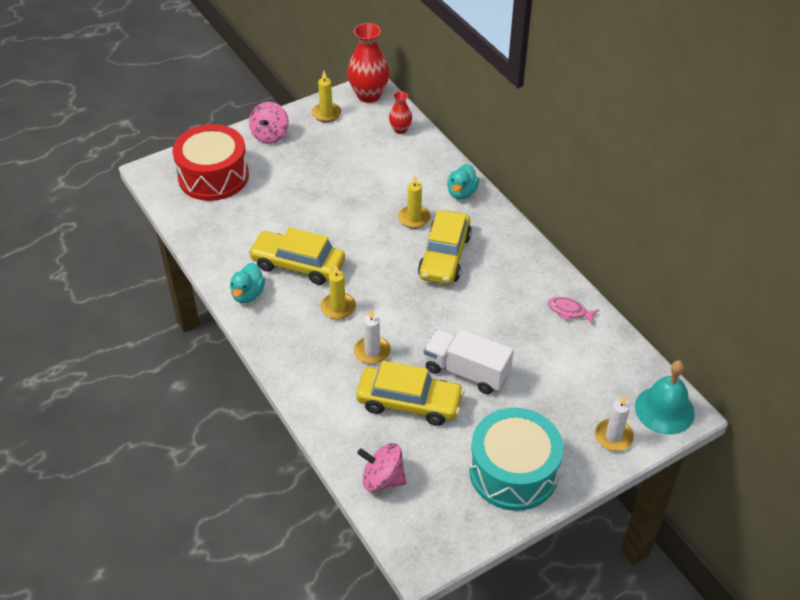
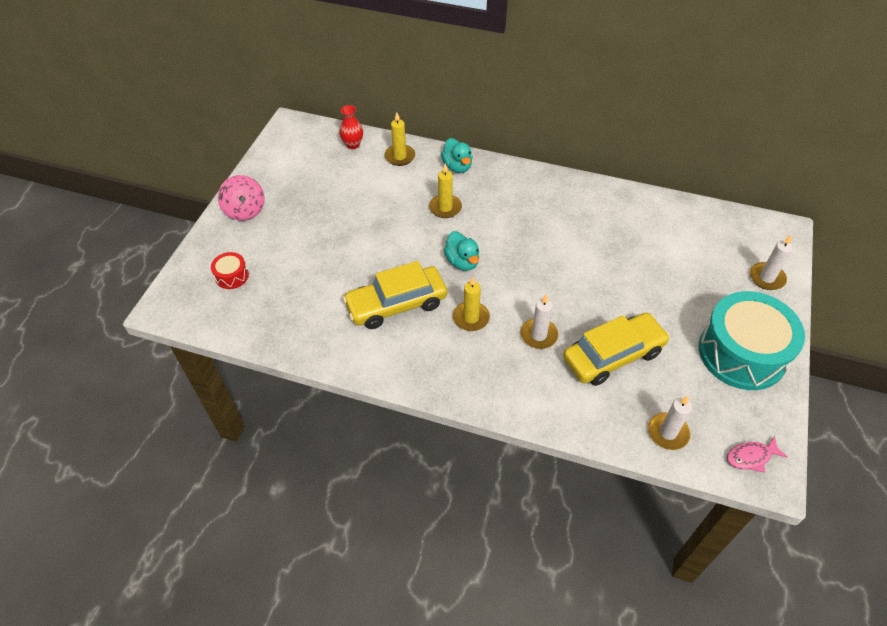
camera: 40 degrees left, 5 degrees up
red drum [173,124,249,201] -> red drum [211,252,249,289], size x0.42
turquoise duck [230,263,265,303] -> turquoise duck moved to [444,231,479,271]
yellow candle [312,71,341,122] -> yellow candle moved to [384,112,415,166]
red vase [347,23,390,103] -> none
pink spinning top [357,443,406,491] -> white candle [648,396,692,450]
yellow car [418,210,472,285] -> none
white truck [424,329,514,394] -> none
pink fish [548,297,599,325] -> pink fish moved to [727,436,788,472]
turquoise bell [635,360,695,435] -> none

